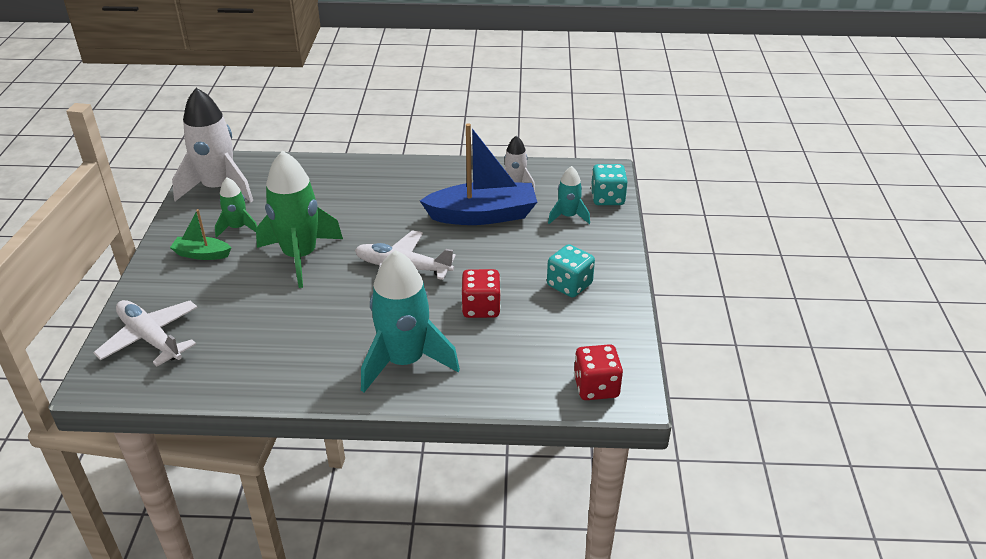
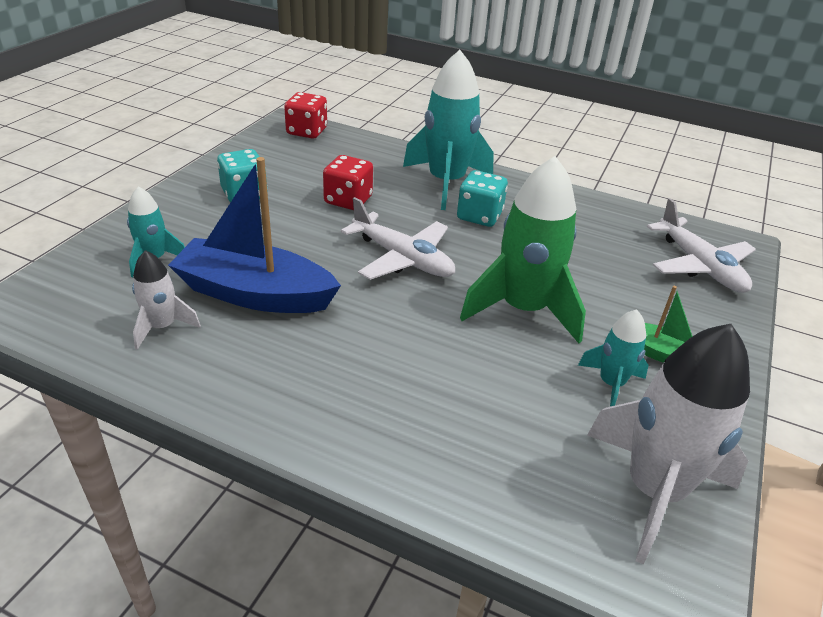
camera: 160 degrees left, 0 degrees up
green rocket [215,177,257,238] -> turquoise rocket [578,309,649,406]
turquoise dice [591,164,628,205] -> turquoise dice moved to [457,170,508,227]

